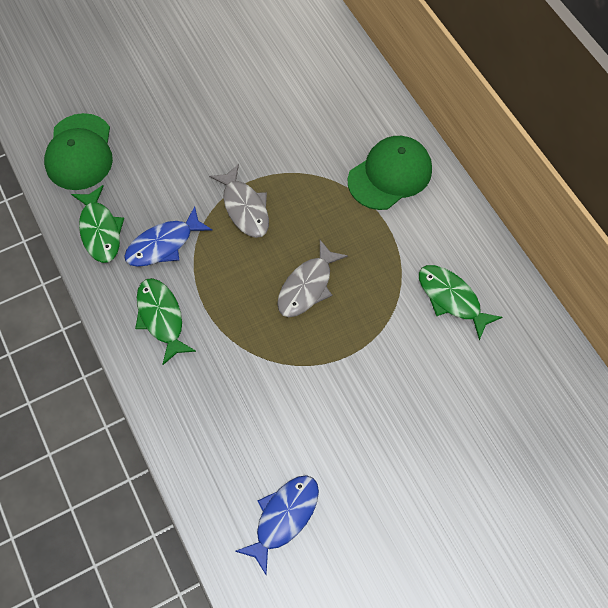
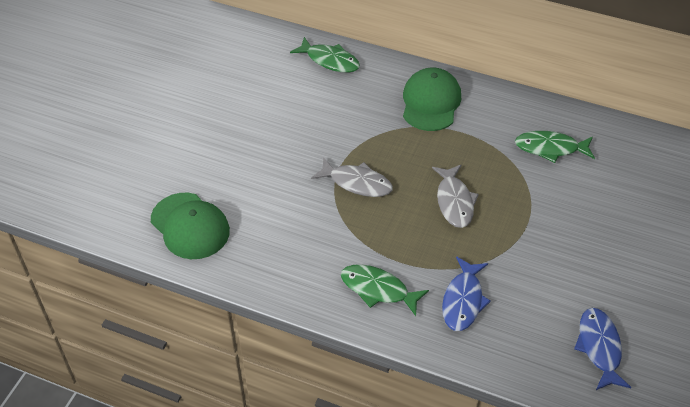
camera: 40 degrees left, 15 degrees down
green fish [71,185,124,263] -> green fish moved to [290,37,360,73]
blue fish [124,206,212,267] -> blue fish moved to [442,256,491,331]

